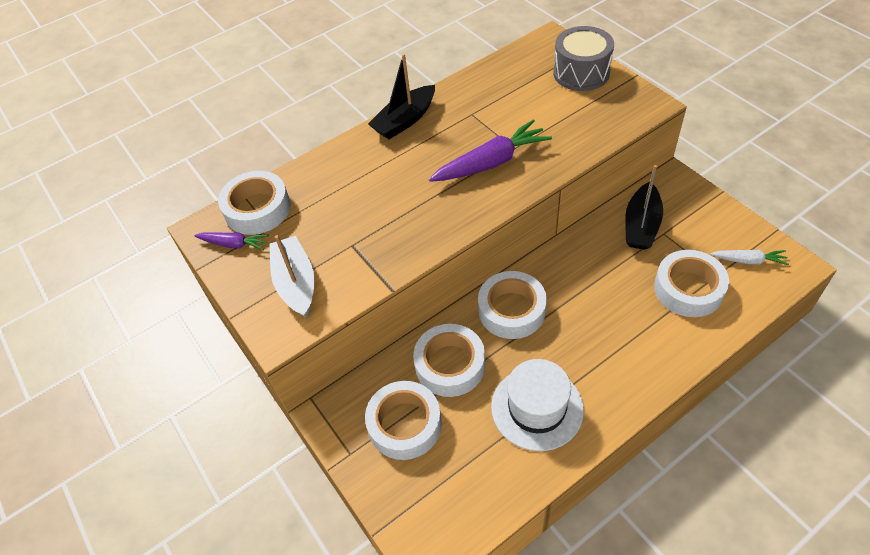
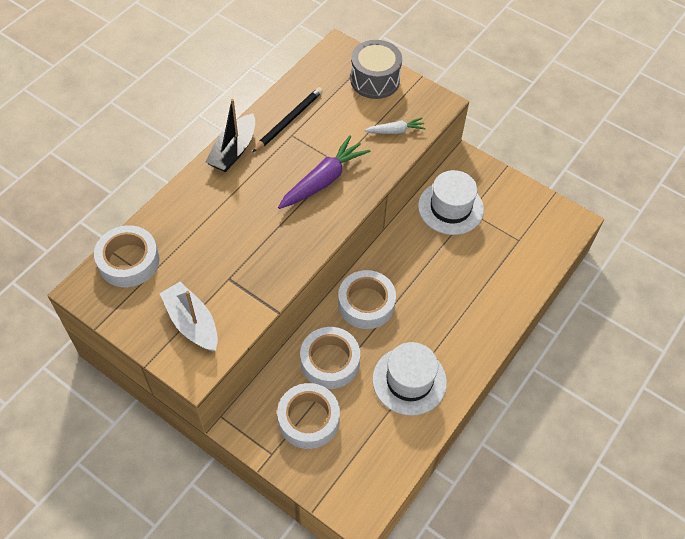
camera: 25 degrees left, 5 degrees up
purple carrot [194,232,269,250] -> none
black boat [625,165,663,250] -> white hat [418,170,484,235]
white tape [654,250,729,317] -> none
white carrot [710,250,789,265] -> white carrot moved to [364,118,426,134]
none -> black pencil [253,87,323,152]

